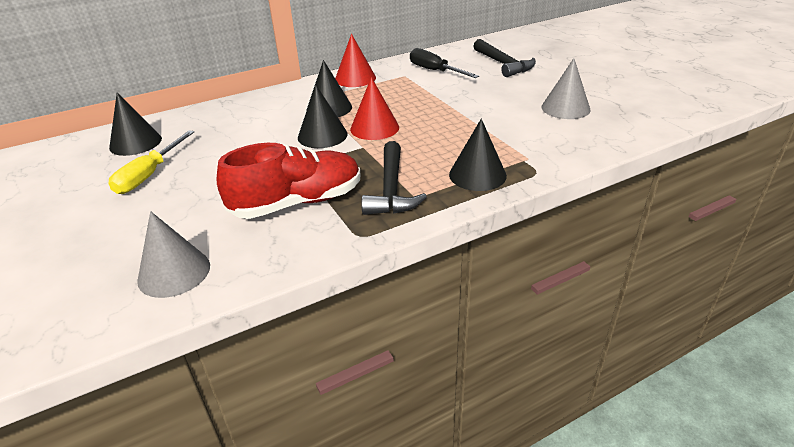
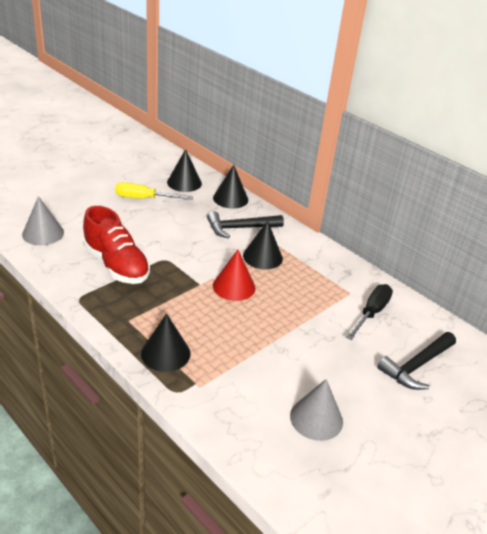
camera: 70 degrees right, 0 degrees up
black cone [298,85,348,148] -> black cone moved to [213,165,248,209]
red cone [335,34,376,87] -> none
black hammer [361,141,427,215] -> black hammer moved to [207,211,284,238]

